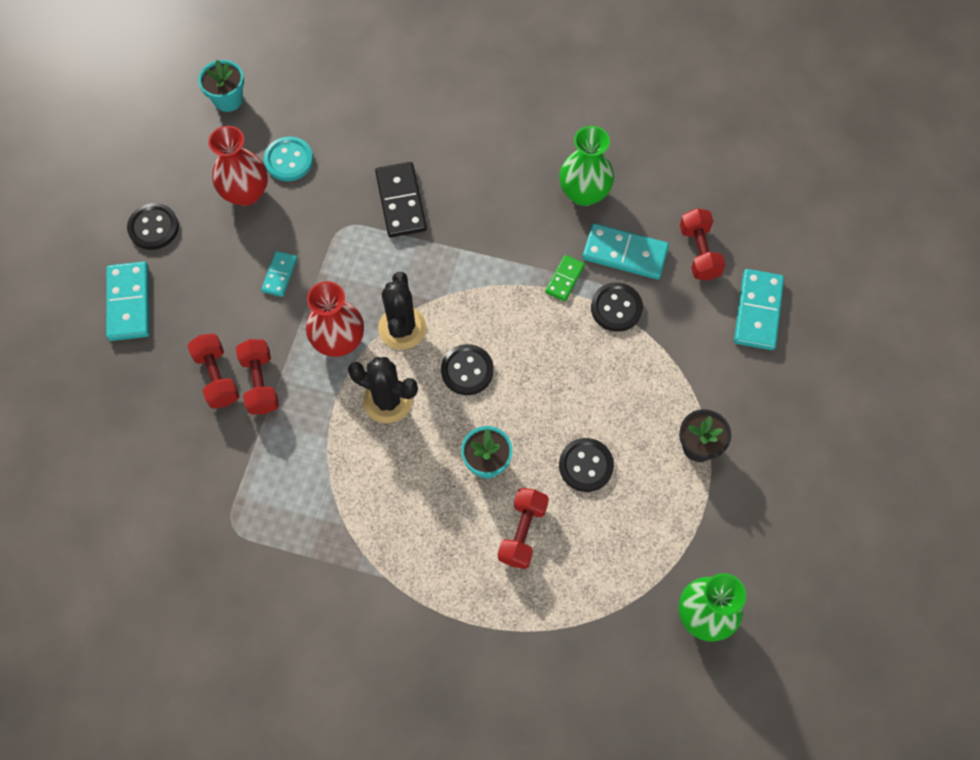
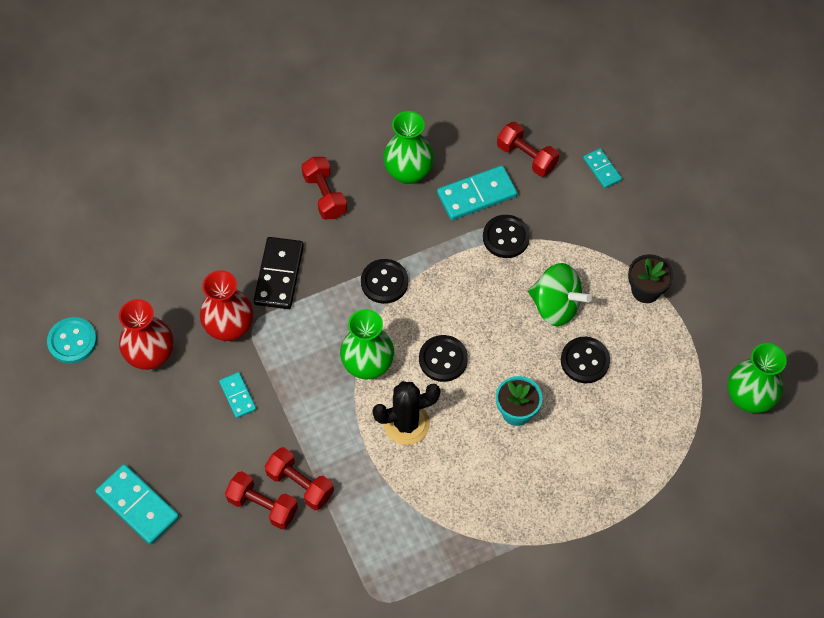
camera: 40 degrees left, 5 degrees down
black button [127,203,179,250] -> black button moved to [361,259,408,304]
turquoise flower pot [198,60,244,112] -> none
turquoise button [264,137,313,181] -> turquoise button moved to [47,317,97,364]
red vase [306,281,364,357] -> red vase moved to [200,270,253,341]
black domino [375,162,427,238] -> black domino turned 60 degrees clockwise [254,237,304,309]
black cactus [378,272,426,350] -> green vase [340,309,394,379]
red dumbbell [498,488,549,569] -> red dumbbell moved to [301,157,347,219]
green domino [545,255,585,301] -> none
turquoise domino [734,269,784,350] -> turquoise domino [583,148,622,188], size x0.57
none -> green spinning top [528,263,592,326]

